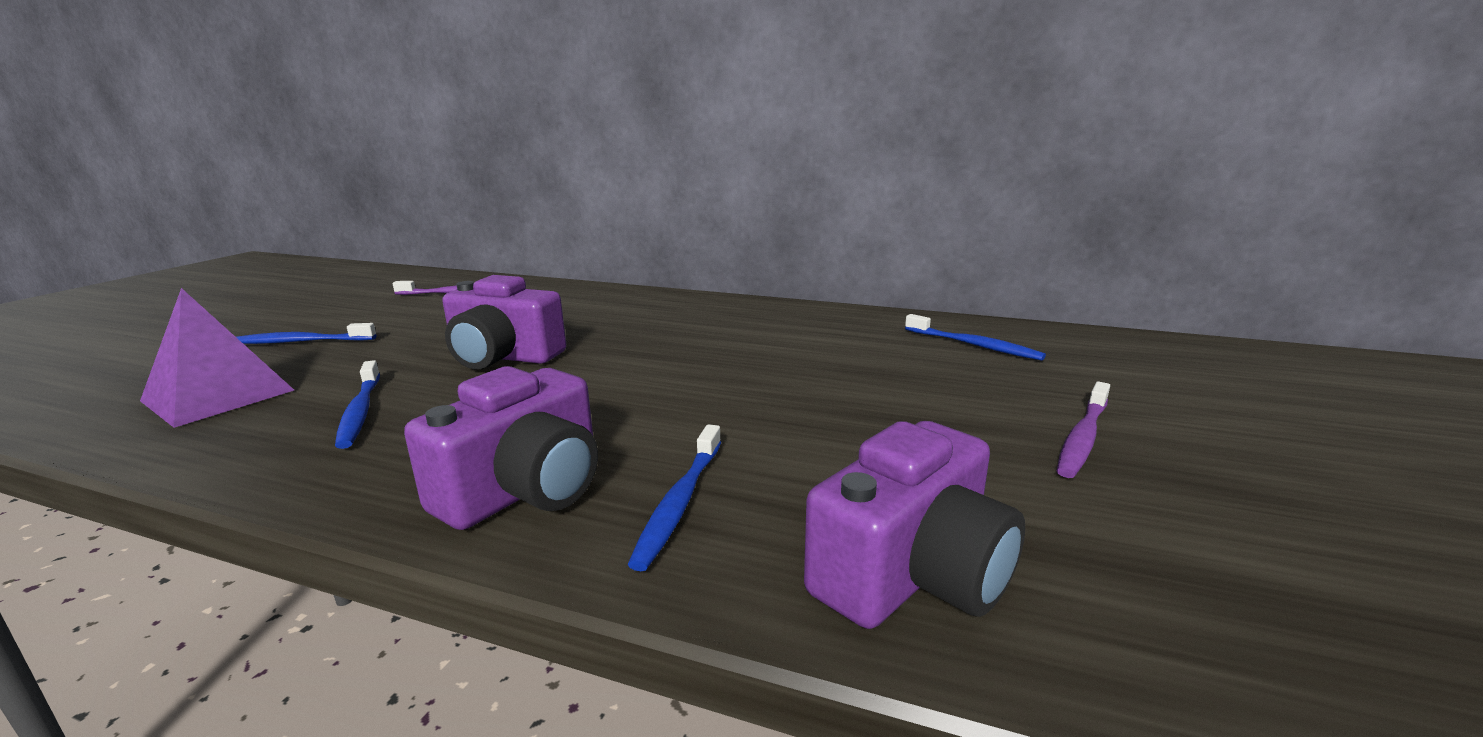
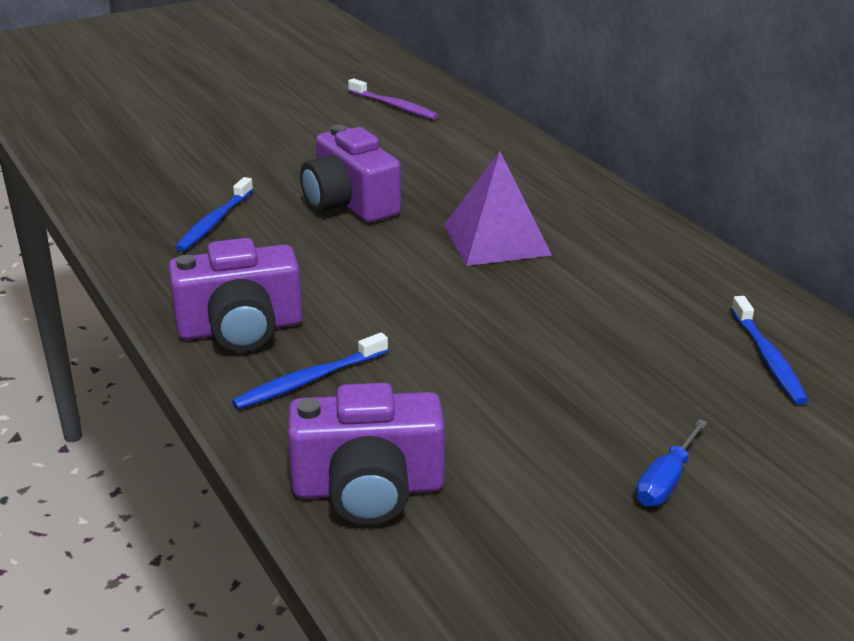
camera: 40 degrees right, 10 degrees up
purple pyramid [140,288,294,428] -> purple pyramid moved to [444,151,552,266]
blue toothbrush [236,323,376,344] -> none
purple toothbrush [1057,381,1110,478] -> blue screwdriver [636,419,708,507]

